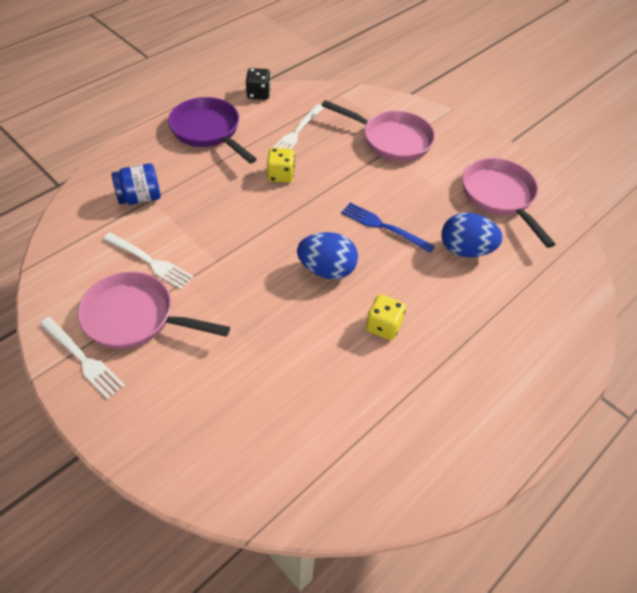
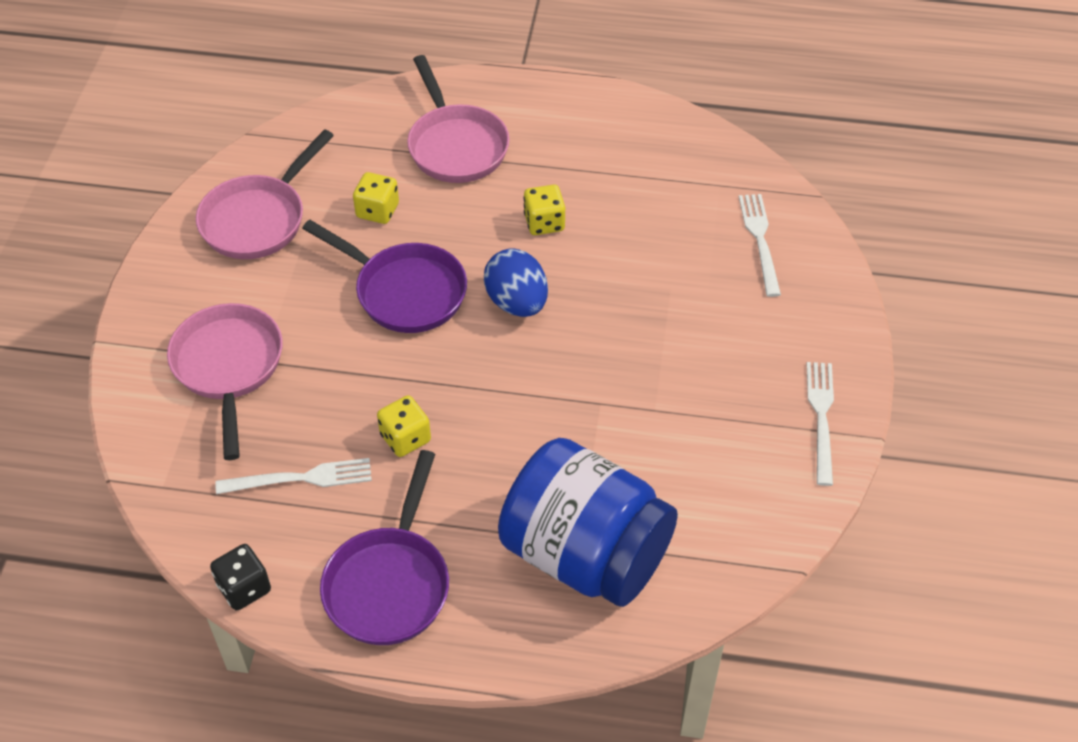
camera: 125 degrees left, 0 degrees up
pink pan [78,271,230,349] -> pink pan moved to [407,55,510,183]
white fork [103,232,193,289] -> white fork moved to [739,194,781,297]
blue jar [111,163,161,205] -> blue jar [498,438,678,607], size x2.11
blue fork [341,202,435,253] -> purple pan [302,220,467,333]
blue egg [442,212,503,258] -> yellow dice [353,172,399,224]

